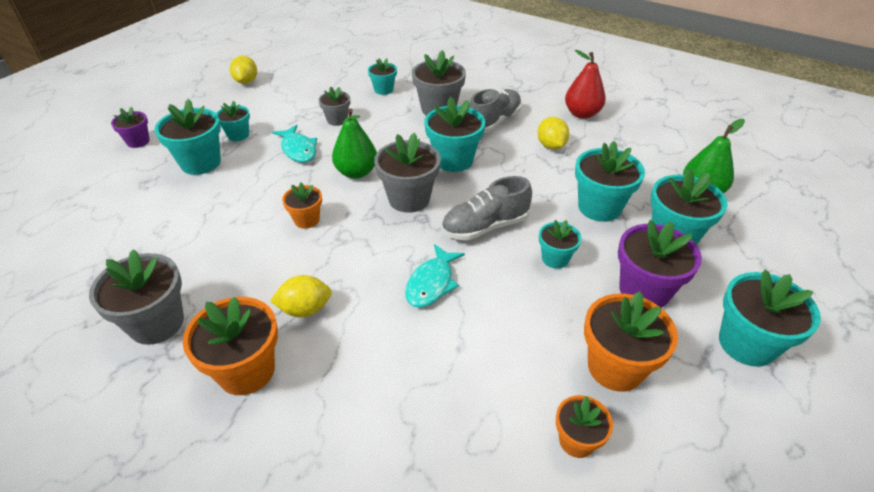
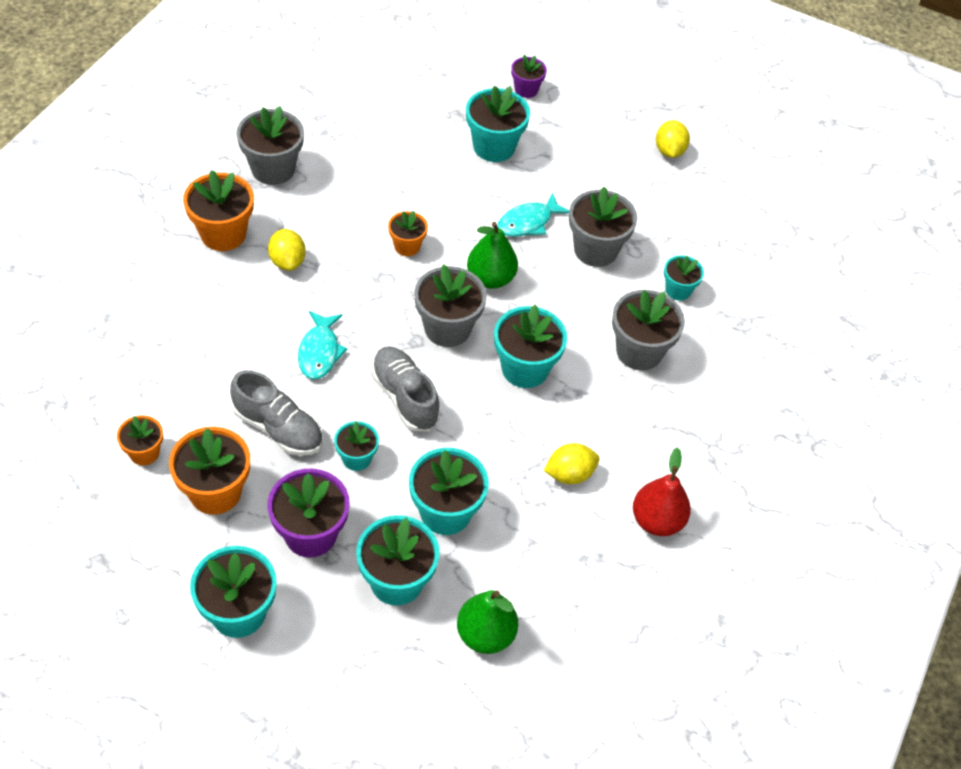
camera: 80 degrees right, 10 degrees up
turquoise flower pot [216,101,250,141] -> none
yellow lemon [230,56,257,84] -> yellow lemon turned 75 degrees counterclockwise [656,120,690,158]
grey flower pot [319,87,350,126] -> grey flower pot [569,187,637,267], size x1.72
turquoise fish [405,244,465,308] -> turquoise fish turned 105 degrees counterclockwise [298,311,348,379]
grey shoe [469,89,522,133] -> grey shoe moved to [230,370,323,456]

